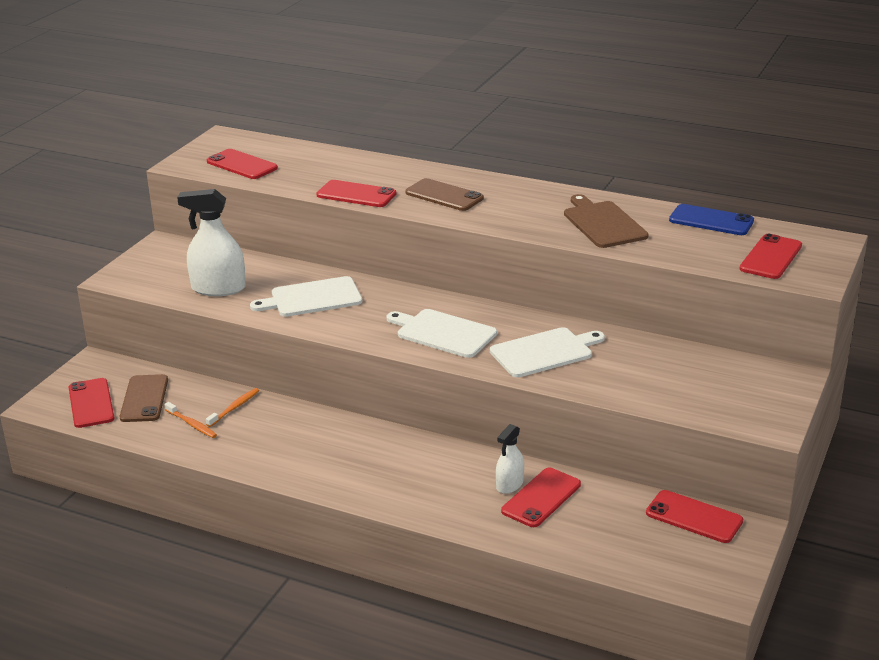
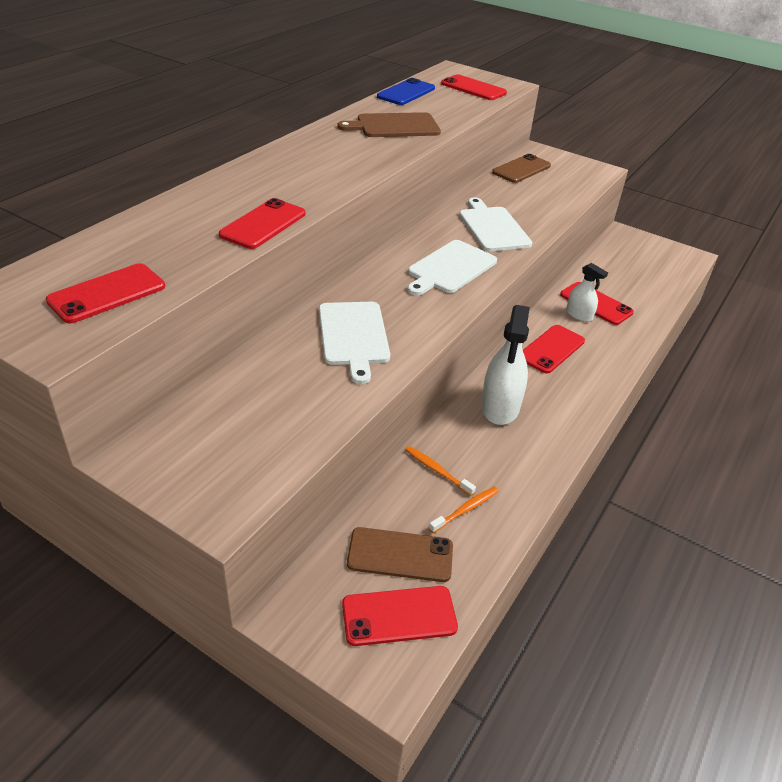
camera: 85 degrees left, 10 degrees up
white spray bottle [177,189,246,296] -> white spray bottle moved to [481,305,530,425]
brown phone [405,178,484,211] -> brown phone moved to [492,154,551,183]
red phone [646,490,743,543] -> red phone moved to [523,325,585,374]

